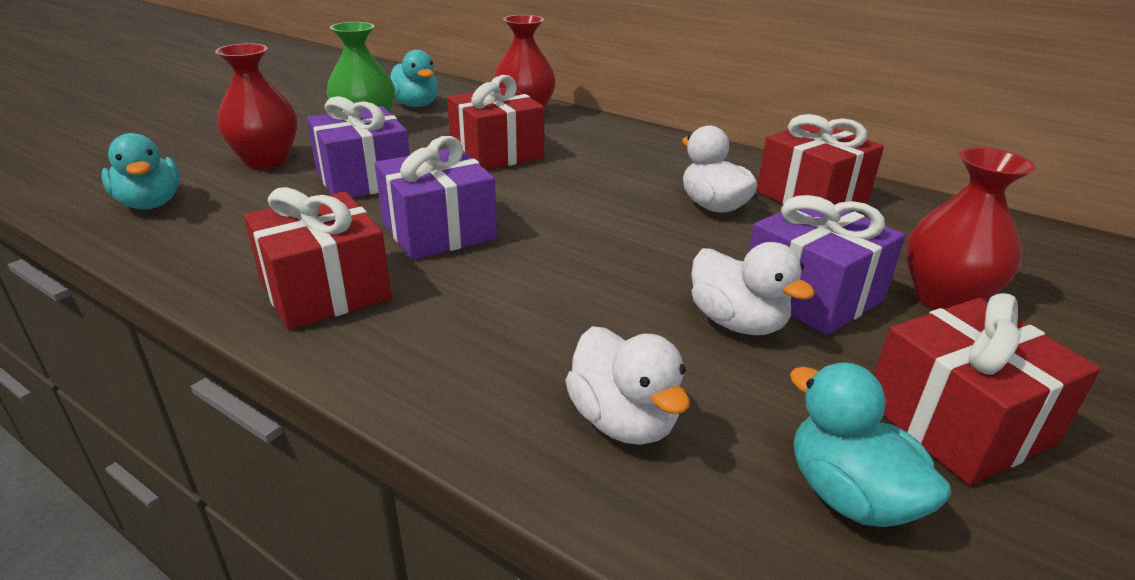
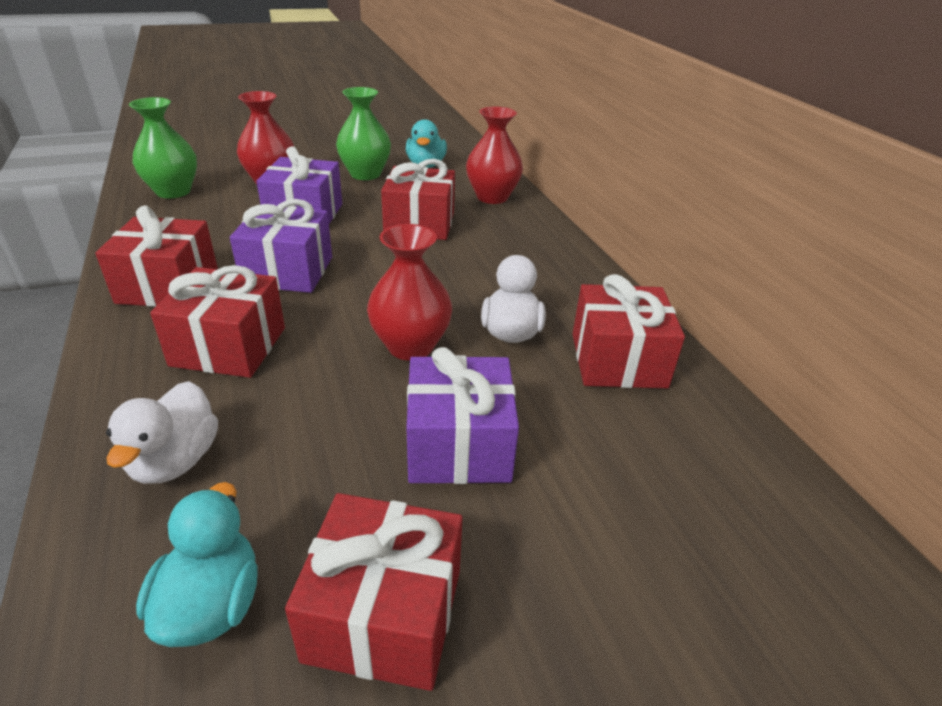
camera: 35 degrees right, 5 degrees up
turquoise duck [102,133,180,210] -> green vase [129,97,197,198]
white duck [691,242,815,335] -> none
red vase [906,147,1036,310] -> red vase moved to [367,224,452,361]
none -> red gift [150,265,285,378]

